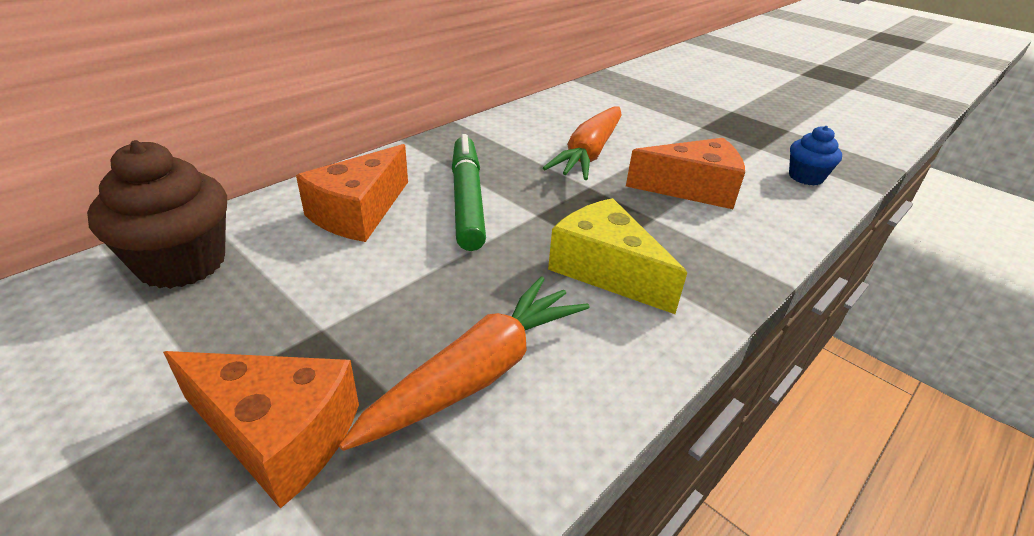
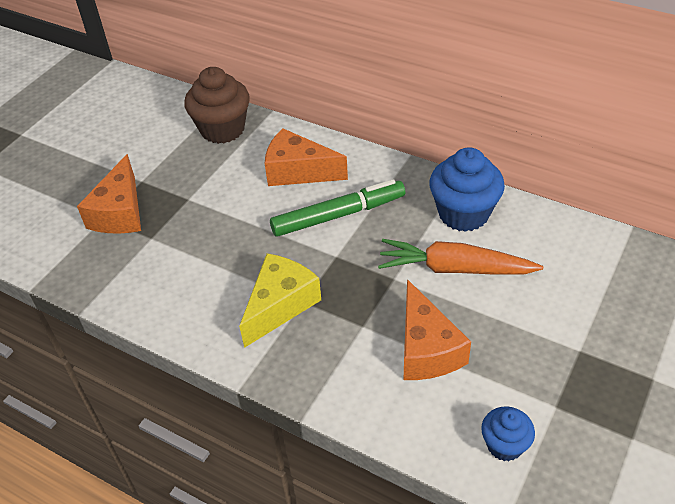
camera: 80 degrees right, 10 degrees up
orange carrot [339,276,590,451] -> none
none -> blue cupcake [429,147,505,232]

